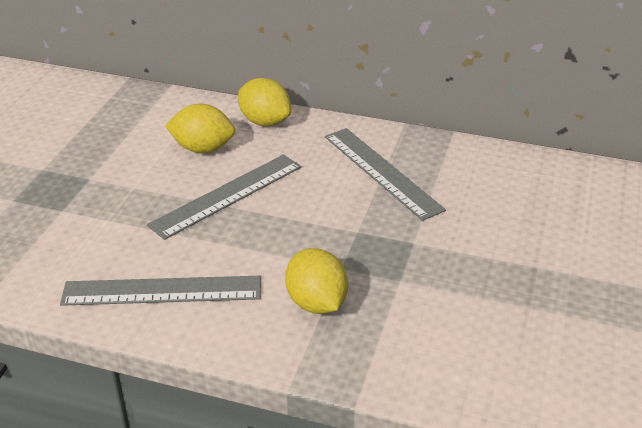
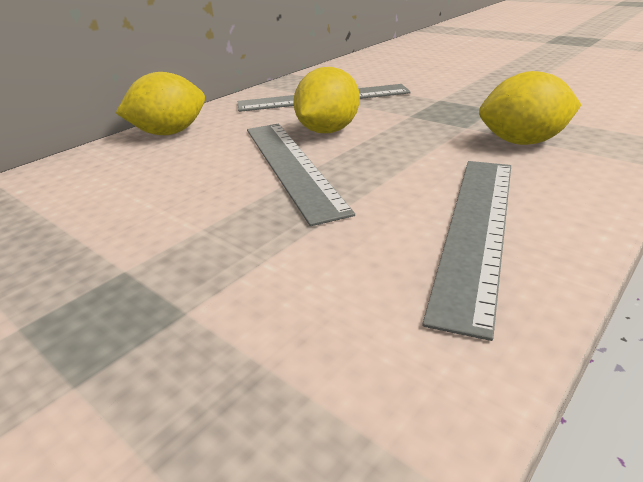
camera: 65 degrees left, 5 degrees down
yellow lemon [165,104,235,153] -> yellow lemon moved to [293,67,360,133]

